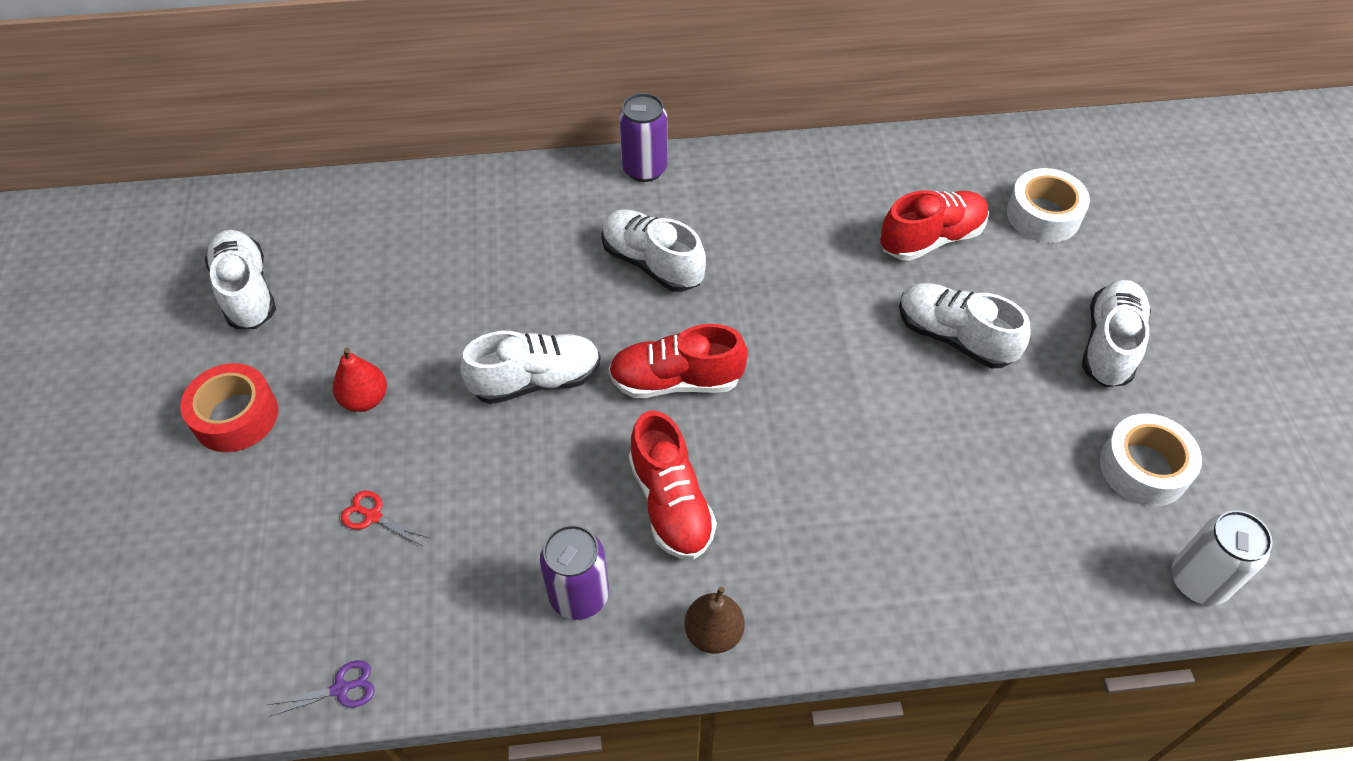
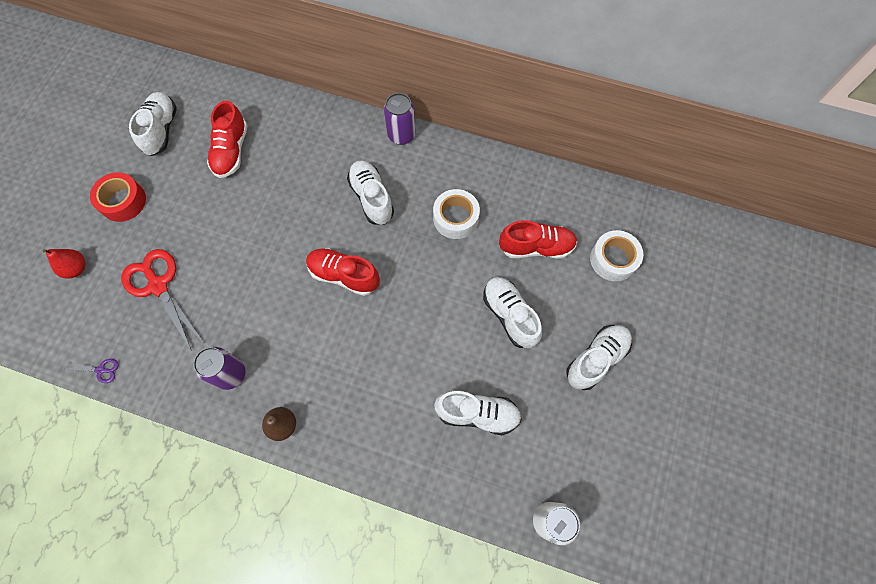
camera: 25 degrees right, 15 degrees up
red pear [333,348,387,412] -> red pear moved to [43,249,86,279]
red scissors [341,491,429,546] -> red scissors [121,249,204,351], size x2.32
white shoe [460,331,601,404] -> white shoe moved to [434,390,522,435]
red shoe [629,410,717,560] -> red shoe moved to [207,100,248,178]
white tape [1100,414,1202,506] -> white tape moved to [433,189,480,239]

